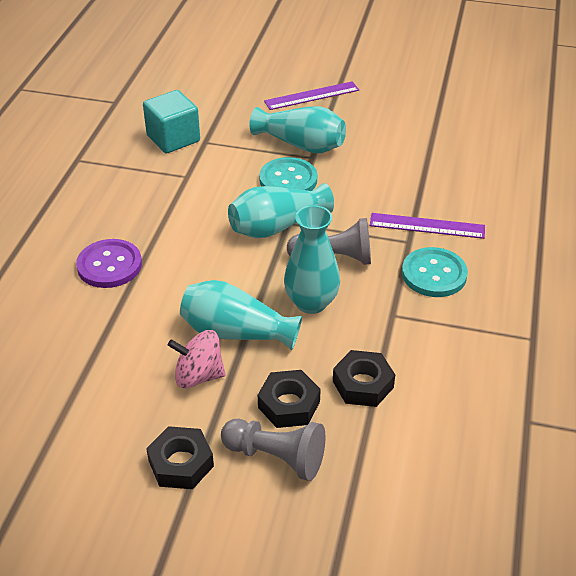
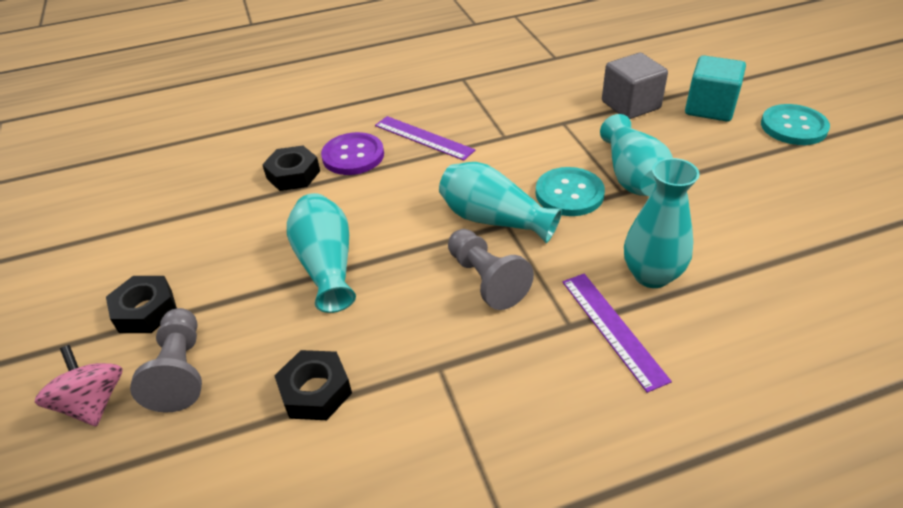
camera: 60 degrees right, 0 degrees up
turquoise cube [143,90,200,153] -> turquoise cube moved to [685,55,746,122]
pink spinning top [168,330,226,388] -> pink spinning top moved to [35,345,122,426]
black nut [258,370,321,428] -> black nut moved to [262,146,320,191]
purple ruler [264,81,359,110] -> purple ruler moved to [375,116,475,161]
turquoise vase [284,205,340,314] -> turquoise vase moved to [624,158,700,288]
turquoise button [402,247,468,297] -> turquoise button moved to [761,104,830,145]
none -> grey cube [602,53,668,119]

